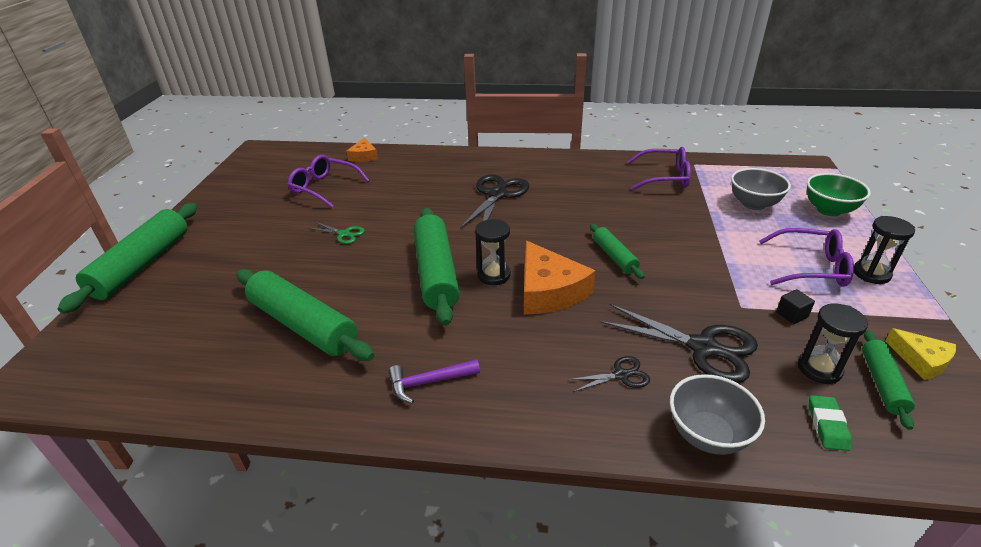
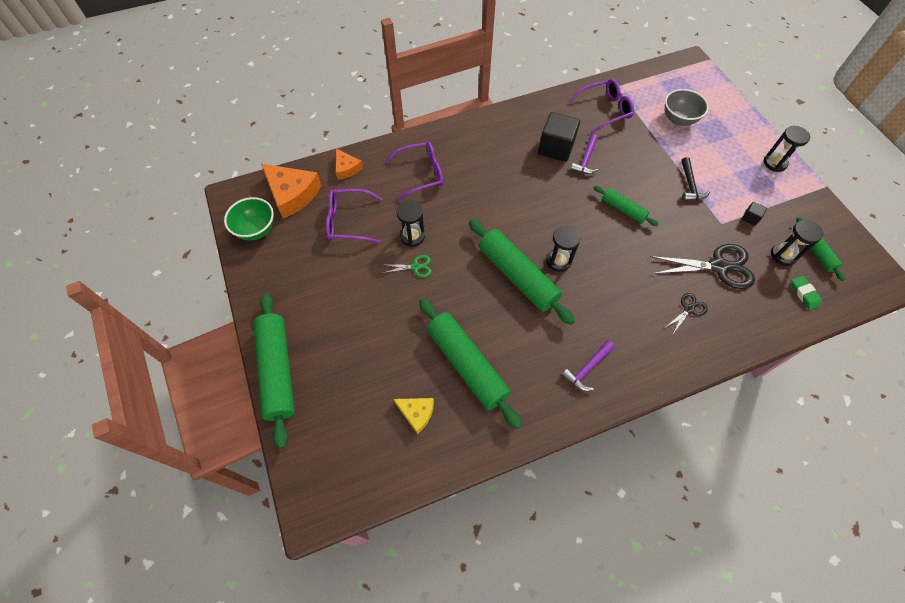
camera: 30 degrees left, 25 degrees up
green rolling pin [236,269,374,361] -> green rolling pin turned 45 degrees clockwise [419,298,522,429]
black scissors [460,174,529,229] -> none
orange cheese [524,241,595,314] -> orange cheese moved to [261,164,321,218]
grey bowl [670,374,765,455] -> none
purple glasses [759,228,854,287] -> purple glasses moved to [385,142,443,200]
green bowl [807,173,871,216] -> green bowl moved to [224,197,274,241]
yellow cheese [885,328,956,380] -> yellow cheese moved to [394,398,434,434]
none -> black hourglass [396,201,425,247]
none -> black cube [538,112,580,162]
none -> purple hammer [570,134,599,174]
none -> black hammer [681,157,710,201]

